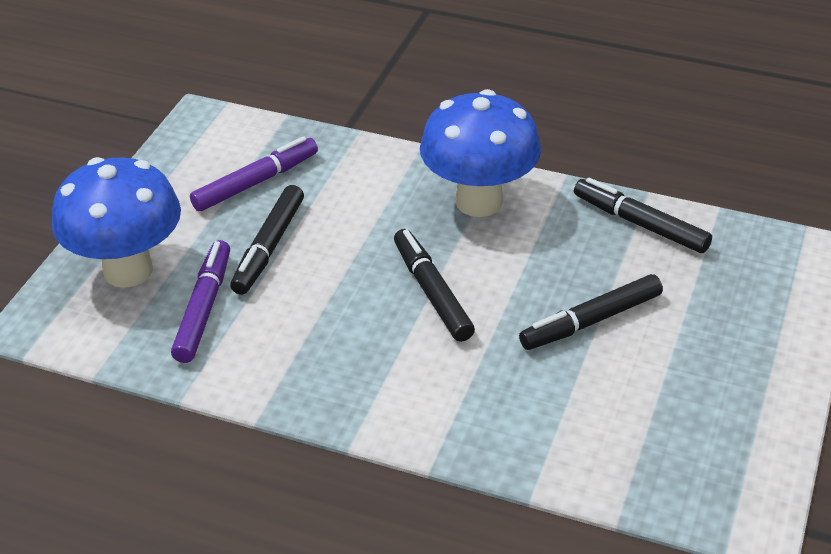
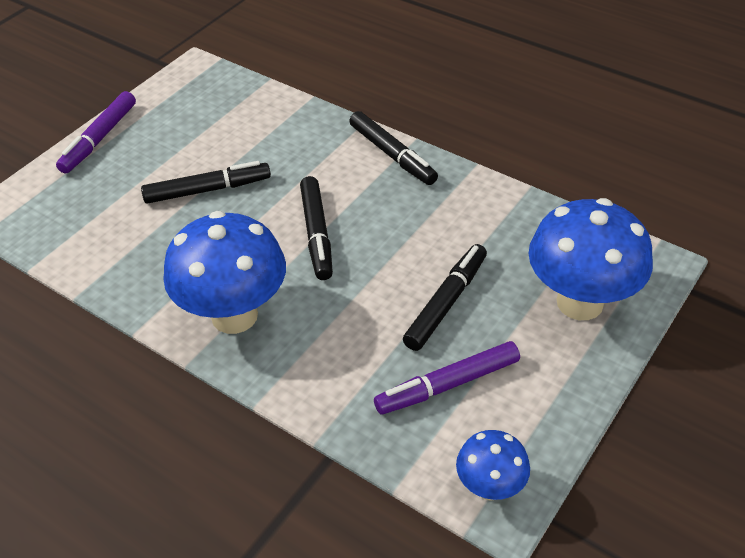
camera: 165 degrees left, 5 degrees up
purple marker [171,240,230,363] -> purple marker moved to [56,91,136,174]
black marker [574,177,712,253] -> black marker moved to [349,111,438,185]
none -> blue mushroom [456,430,530,501]

